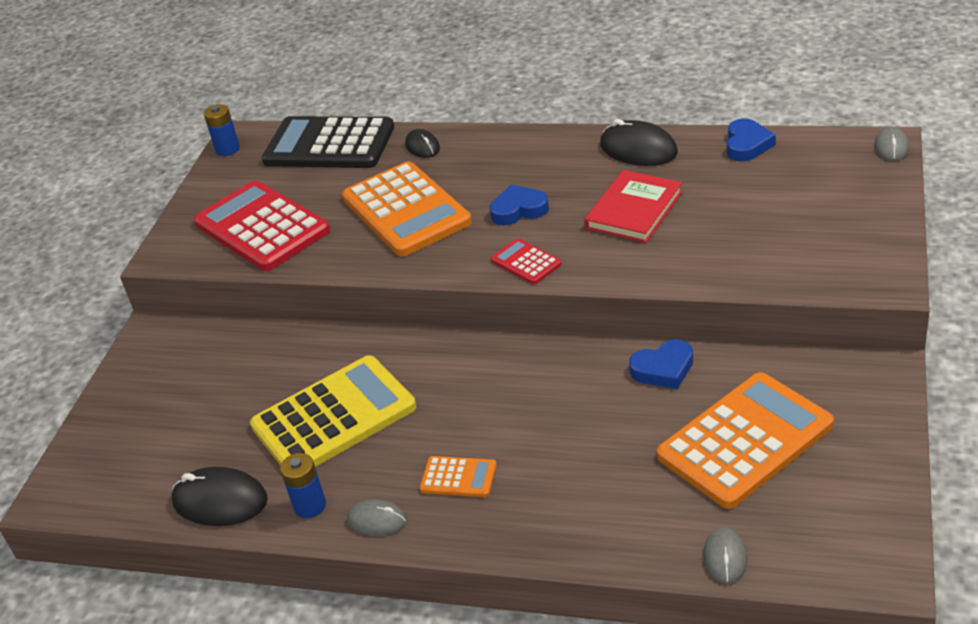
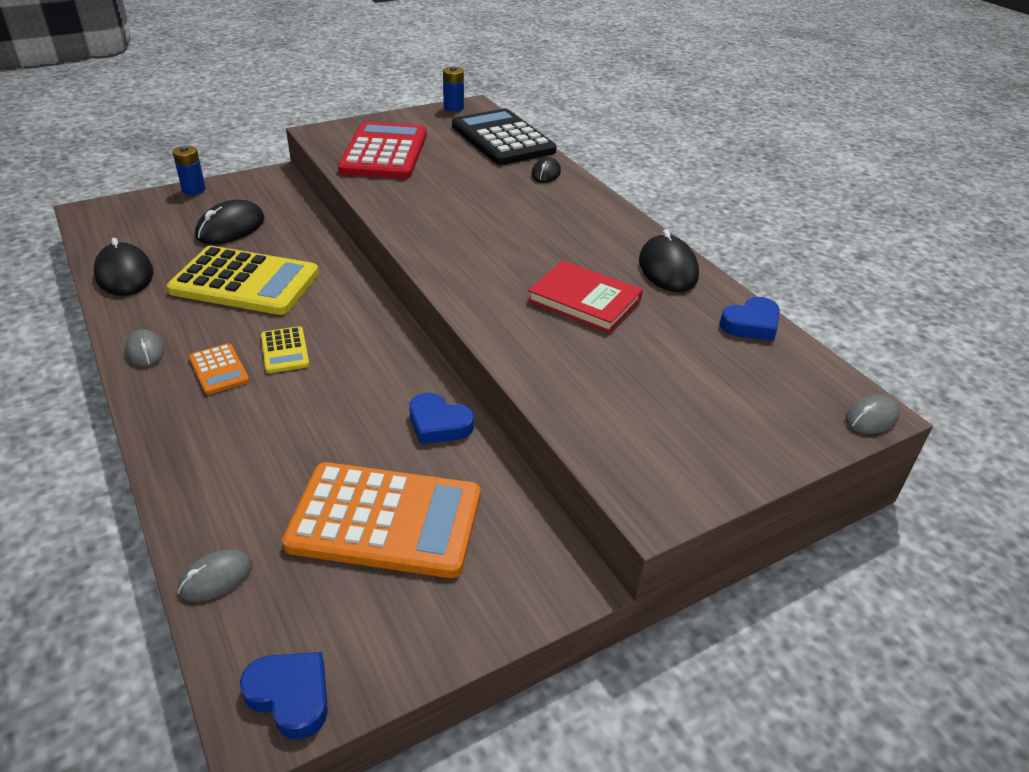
camera: 40 degrees right, 0 degrees up
blue battery [280,453,326,518] -> blue battery moved to [172,146,206,195]
orange calculator [342,161,472,257] -> none
blue heart [490,185,549,225] -> blue heart moved to [240,652,328,739]
red calculator [491,238,562,284] -> none
red book [585,170,683,243] -> red book turned 45 degrees clockwise [527,260,643,333]
none -> black mouse [195,200,265,244]
none -> yellow calculator [261,326,310,373]

